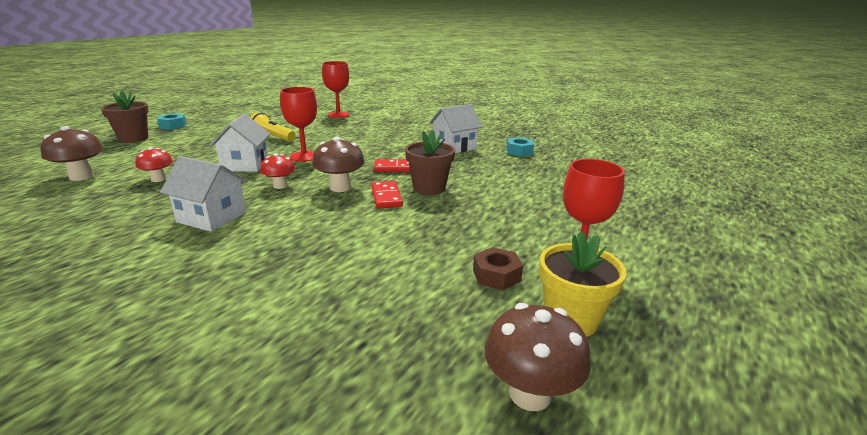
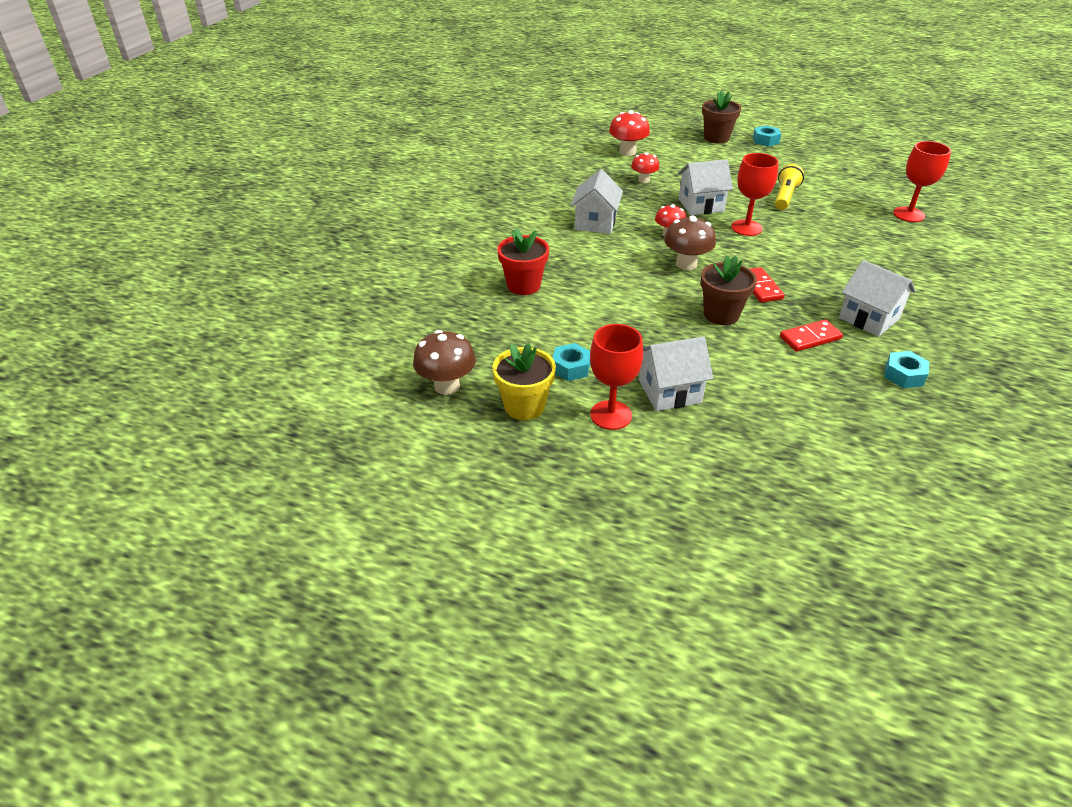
camera: 80 degrees right, 15 degrees up
brown mushroom [40,126,103,181] -> red mushroom [609,110,650,156]
red domino [371,181,403,209] -> red domino moved to [780,319,843,352]
brown nut [473,247,523,290] -> turquoise nut [553,343,590,381]
none -> red flower pot [497,228,549,295]
none -> white house [639,336,713,411]

